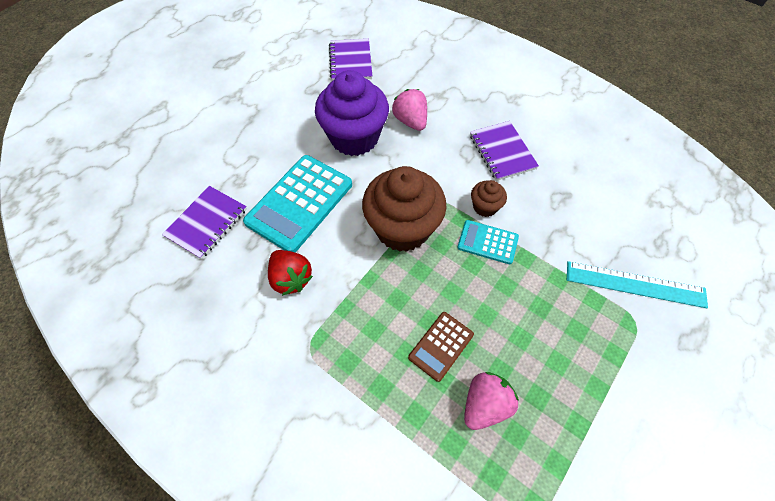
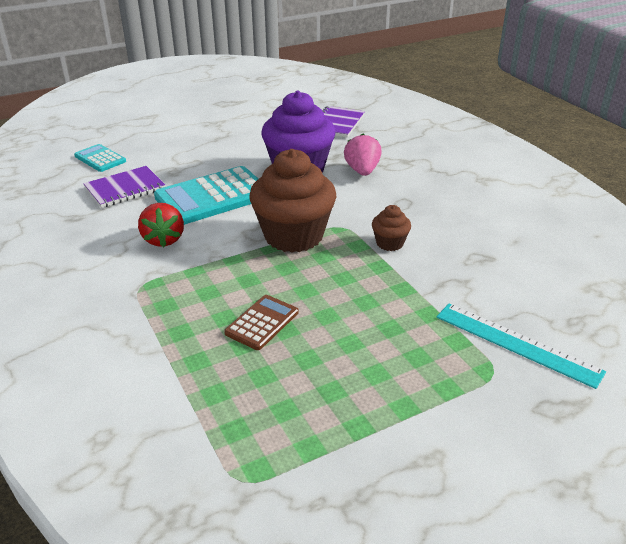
camera: 25 degrees right, 25 degrees down
brown calculator [408,312,474,382] -> brown calculator turned 150 degrees clockwise [224,295,298,350]
turquoise calculator [457,220,519,264] -> turquoise calculator moved to [74,144,126,172]
pink strawberry [464,372,519,430] -> none
purple notebook [470,121,539,181] -> none

